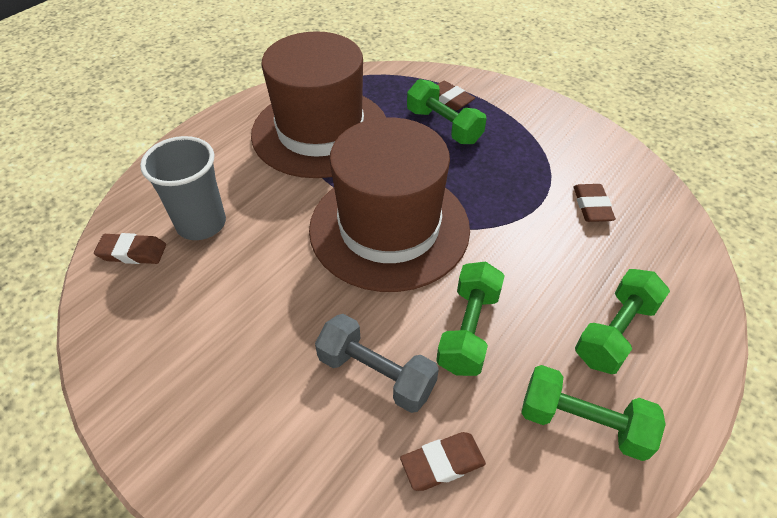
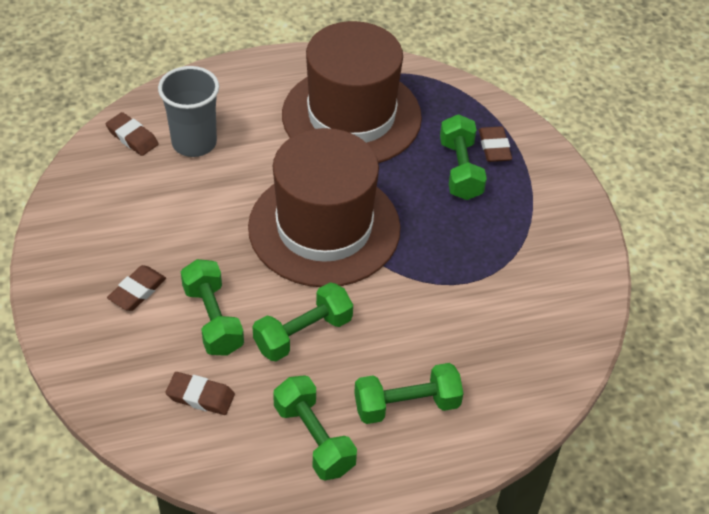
camera: 35 degrees right, 0 degrees up
grey dumbbell [315,314,439,413] -> green dumbbell [181,259,244,356]
brown eraser [573,184,616,222] -> brown eraser moved to [107,265,166,311]

